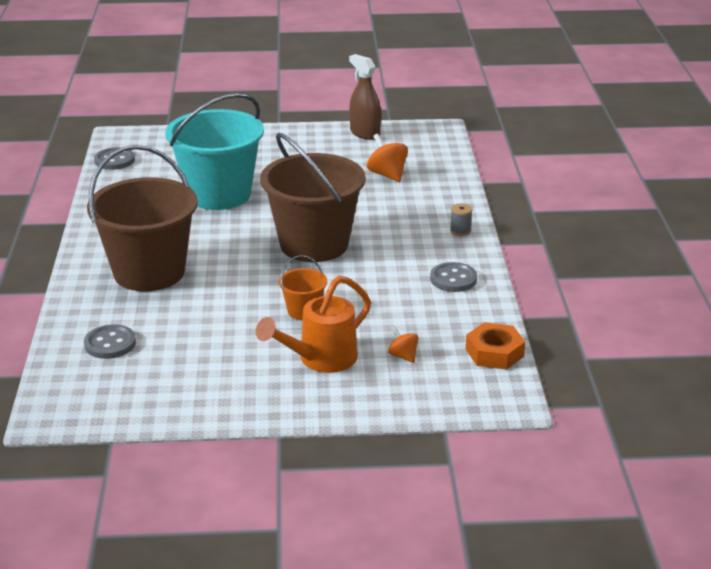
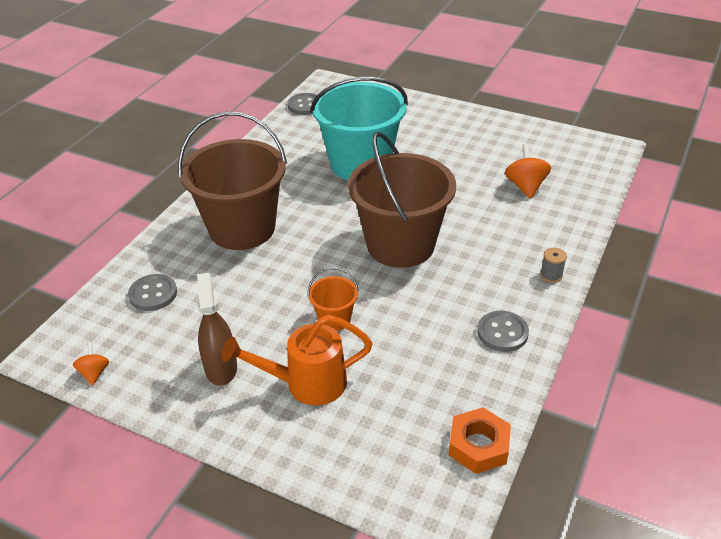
camera: 30 degrees right, 10 degrees up
brown spray bottle [349,54,381,140] -> brown spray bottle moved to [197,273,237,386]
orange spinning top [388,326,418,363] -> orange spinning top moved to [73,342,109,386]

